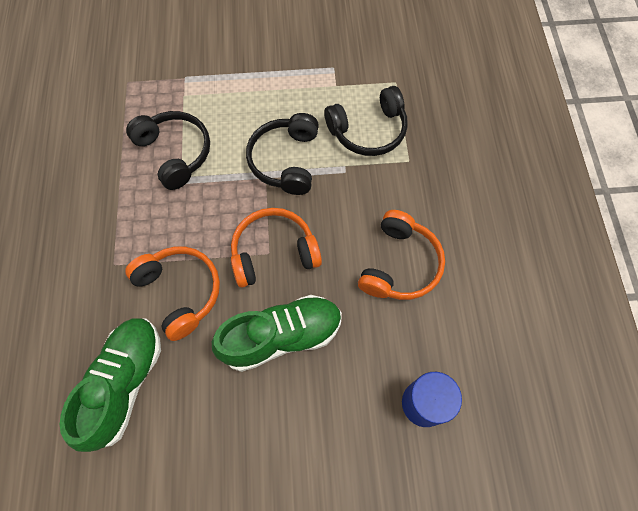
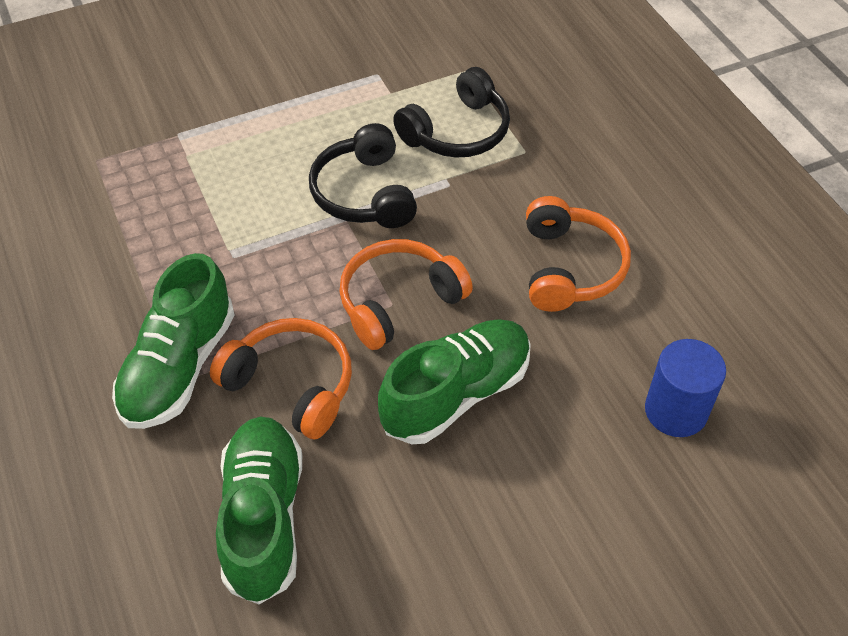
camera: 20 degrees left, 15 degrees down
black headphones [126,111,210,190] -> none
none -> green shoe [112,253,234,429]

